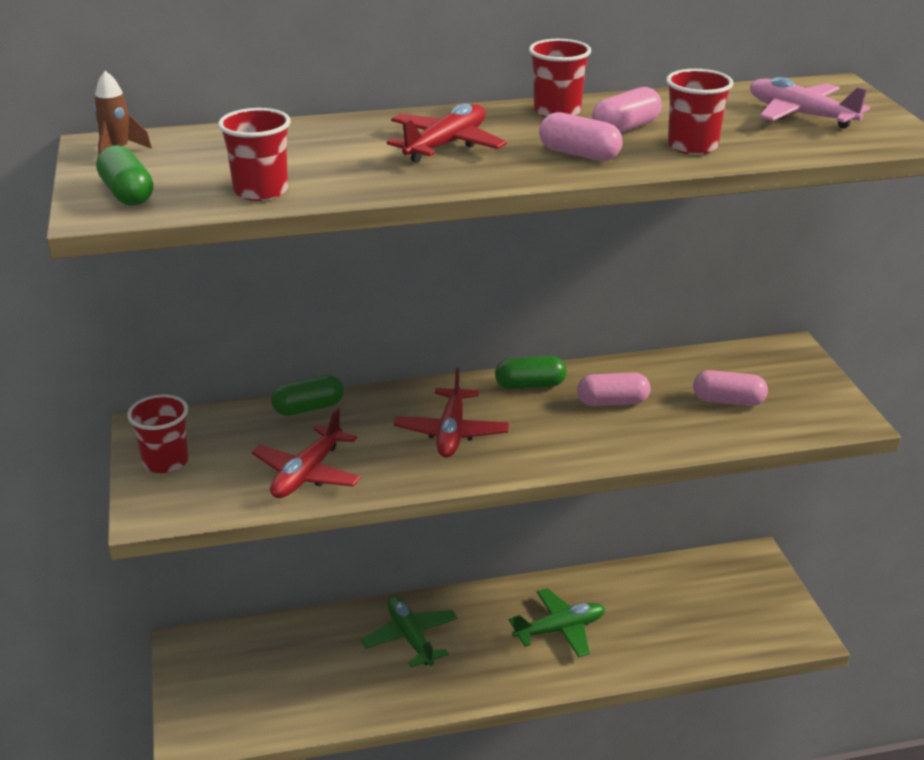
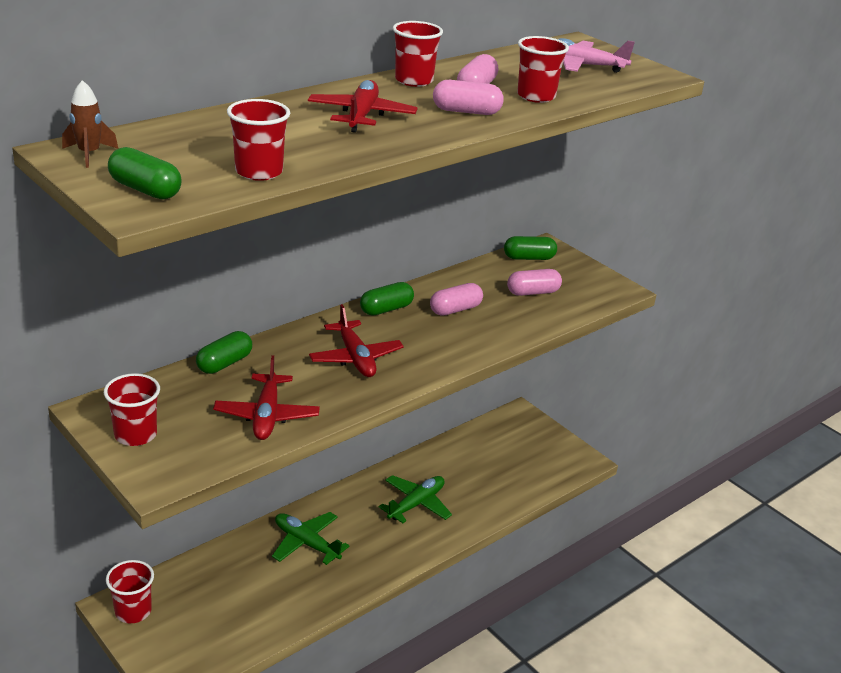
camera: 30 degrees left, 0 degrees up
none -> red cup [106,560,154,623]
none -> green capsule [504,236,557,260]

